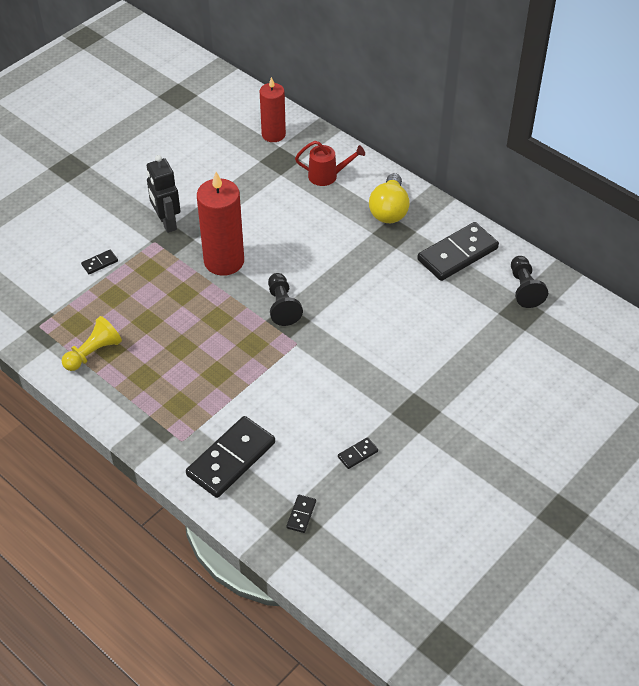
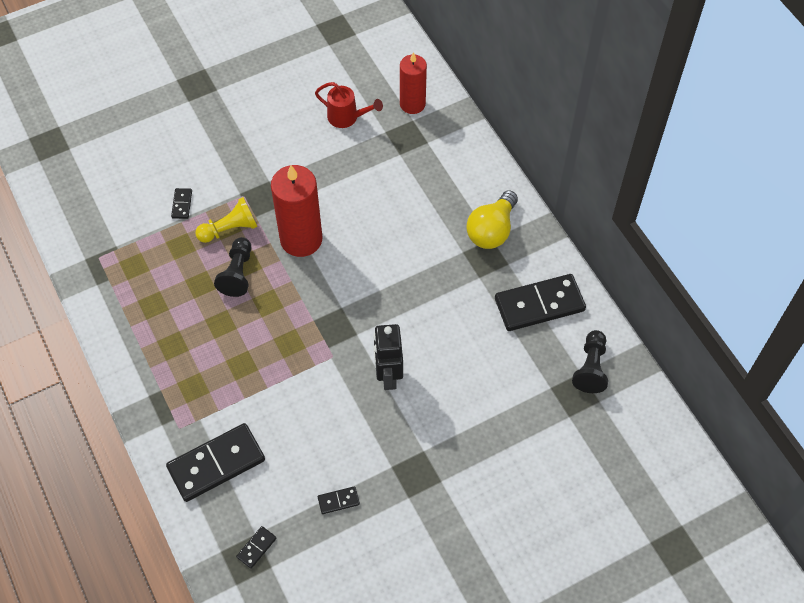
camera: 20 degrees right, 10 degrees up
yellow pawn [62,316,122,371] -> yellow pawn moved to [195,197,258,243]
black domino [81,250,118,274] -> black domino turned 75 degrees counterclockwise [171,188,192,219]
black robot [147,155,181,233] -> black robot moved to [373,324,403,390]
black pawn [268,273,303,326] -> black pawn moved to [214,237,251,297]
red watering can [295,141,365,186] -> red watering can moved to [315,82,383,128]

